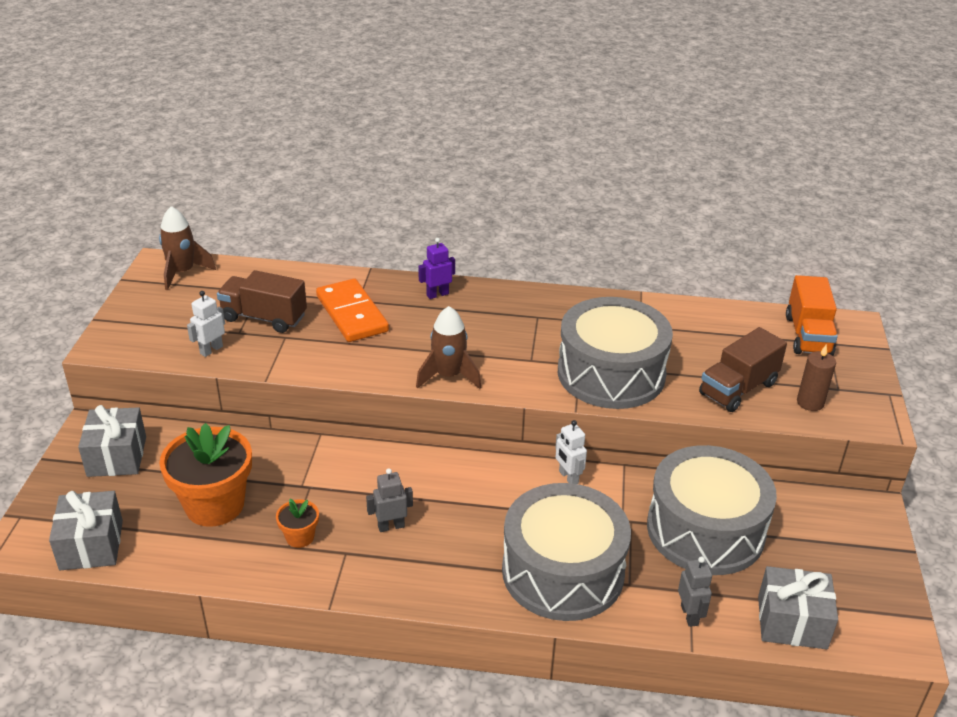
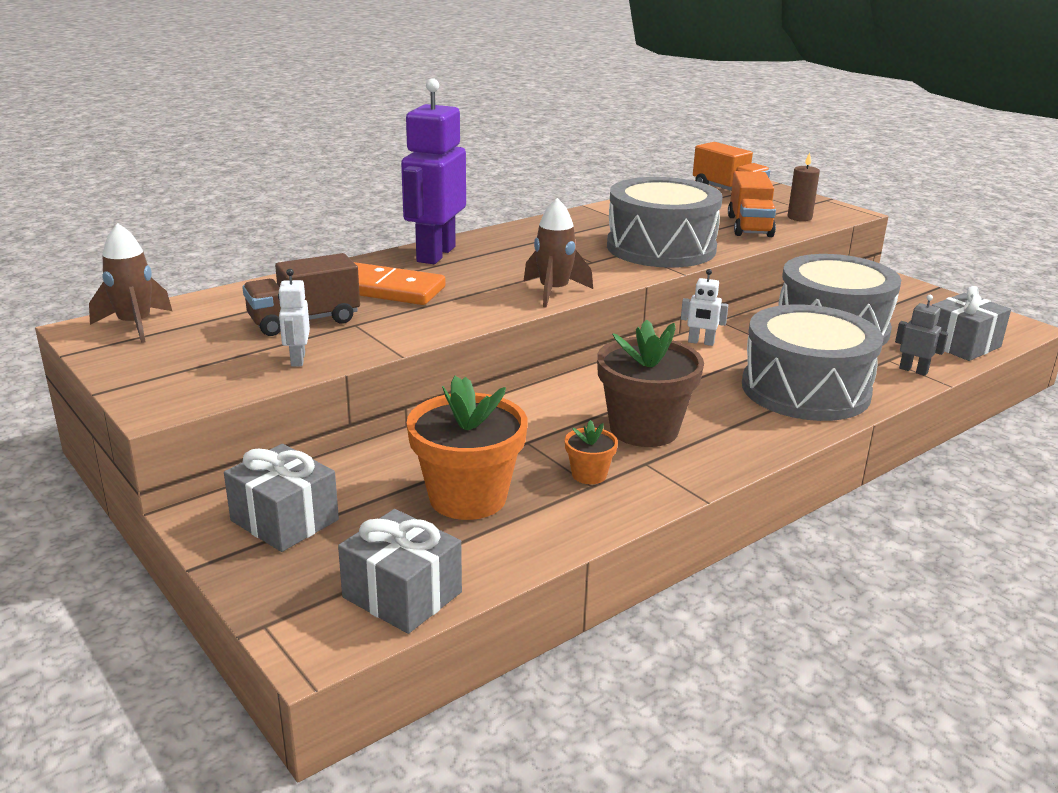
camera: 45 degrees left, 10 degrees down
grey robot [366,468,413,532] -> brown flower pot [597,320,704,447]
purple robot [418,238,455,299] -> purple robot [401,78,466,264], size x2.26
brown truck [699,327,787,412] -> orange truck [728,171,776,237]

